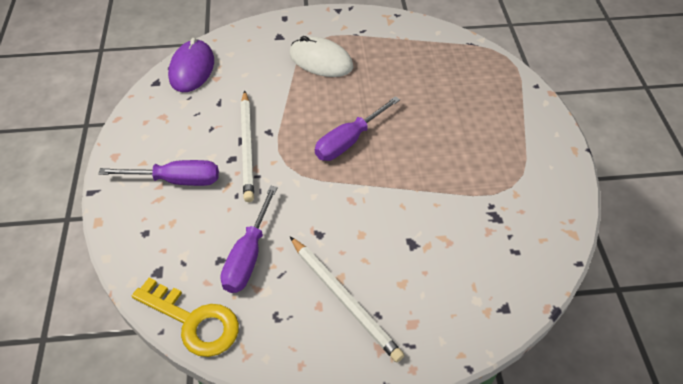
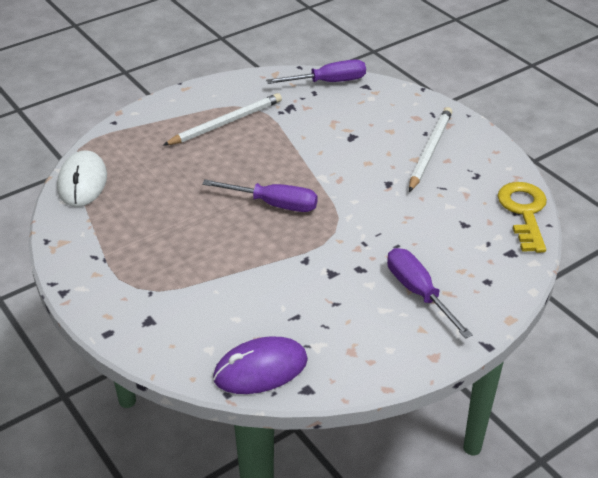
camera: 120 degrees left, 10 degrees down
purple screwdriver [220,185,278,293] -> purple screwdriver moved to [266,60,366,84]
white pencil [241,91,254,202] -> white pencil moved to [163,93,282,146]
white mouse [289,36,353,77] -> white mouse moved to [57,150,107,207]

